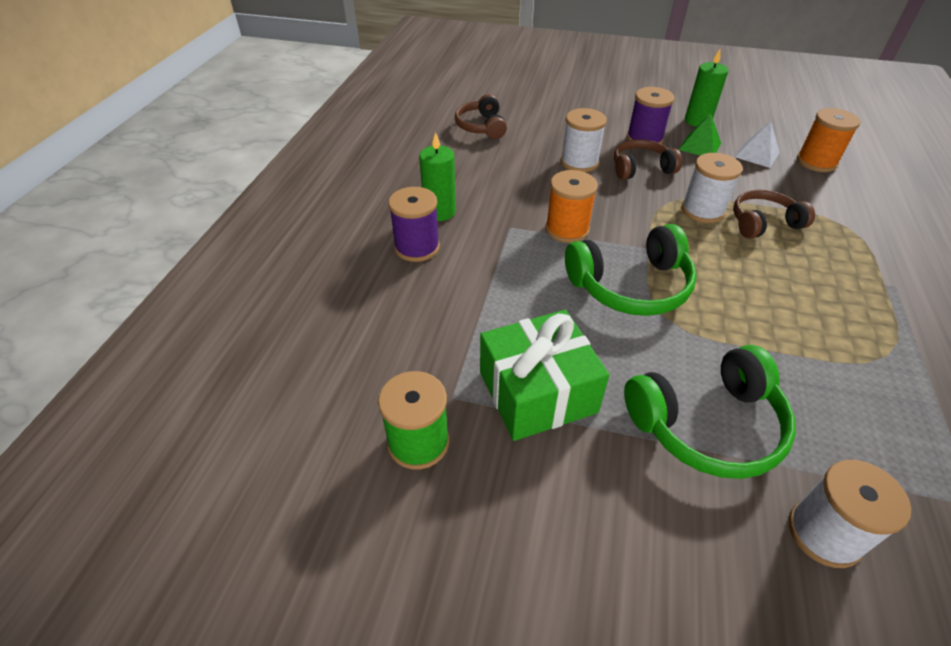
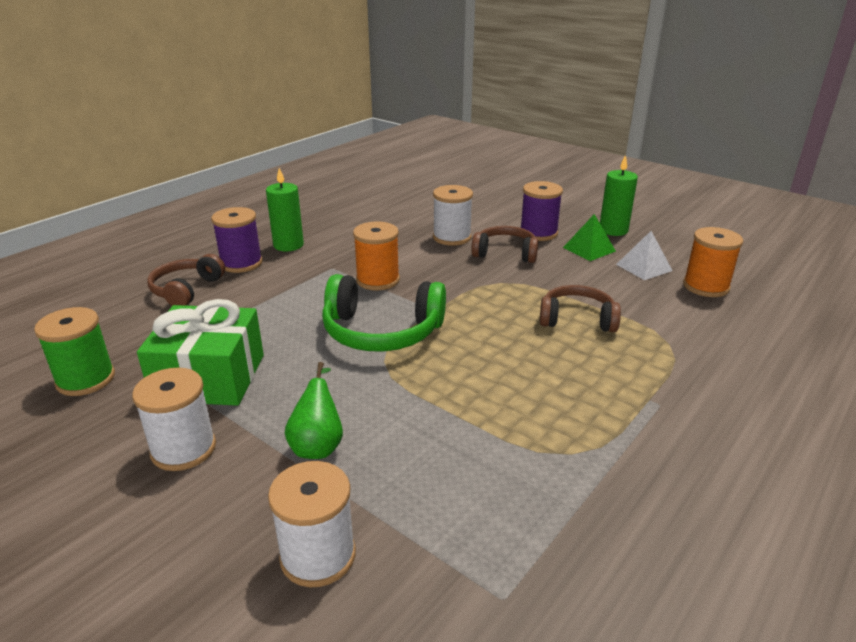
camera: 25 degrees right, 15 degrees down
brown headphones [455,94,507,139] -> brown headphones moved to [147,254,225,306]
green headphones [624,345,796,479] -> green pear [285,362,343,459]
white spool [682,153,743,223] -> white spool moved to [132,368,216,471]

